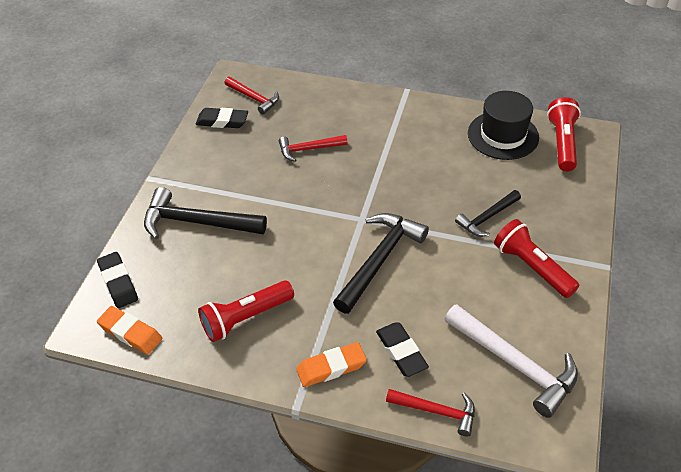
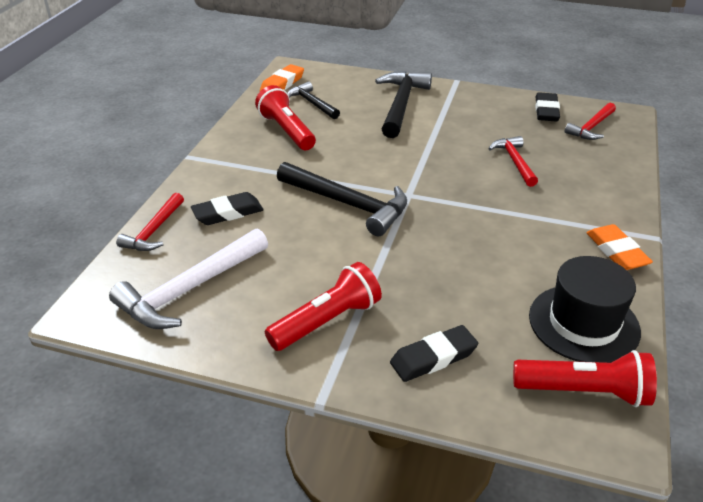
camera: 90 degrees right, 10 degrees down
black eraser [97,252,138,308] -> black eraser moved to [390,325,478,382]
orange eraser [296,342,367,387] -> orange eraser moved to [587,224,653,270]
black hammer [455,190,521,237] -> black hammer moved to [288,81,340,119]

